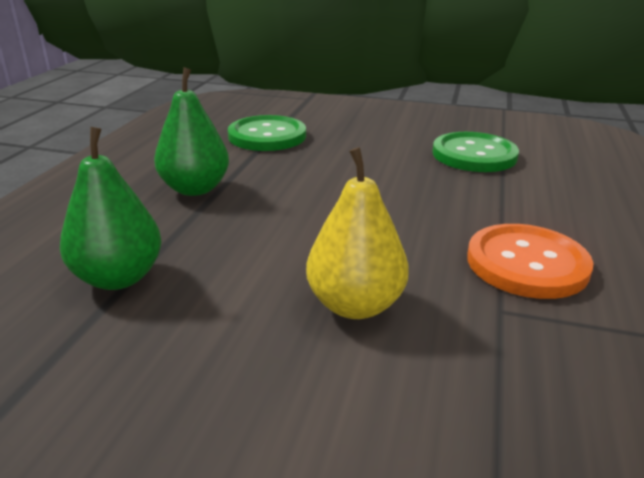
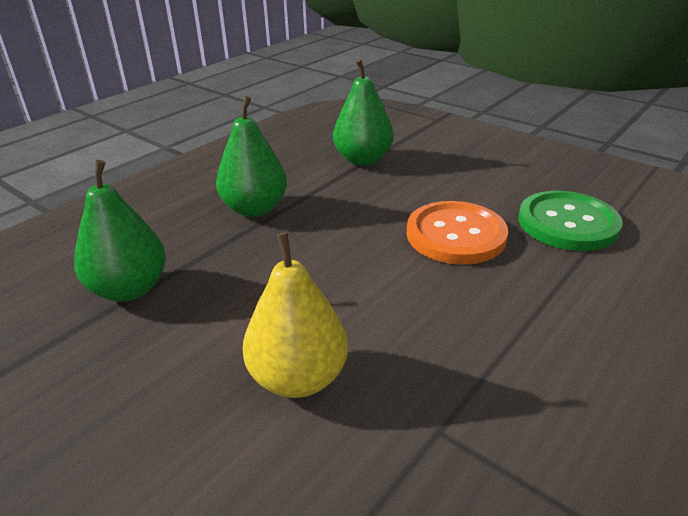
camera: 25 degrees right, 5 degrees up
green button [228,115,306,151] -> green pear [333,59,394,166]
orange button [467,224,593,299] -> orange button moved to [407,201,508,265]

